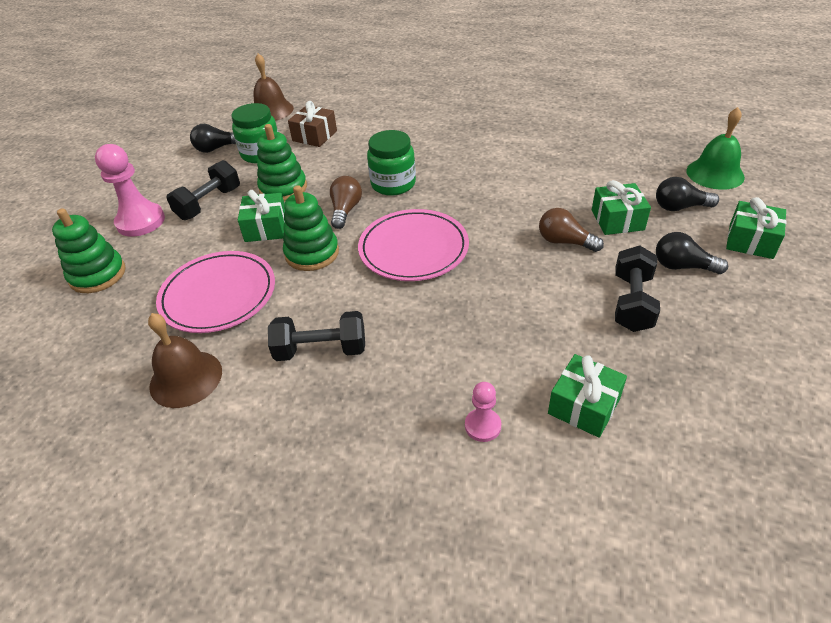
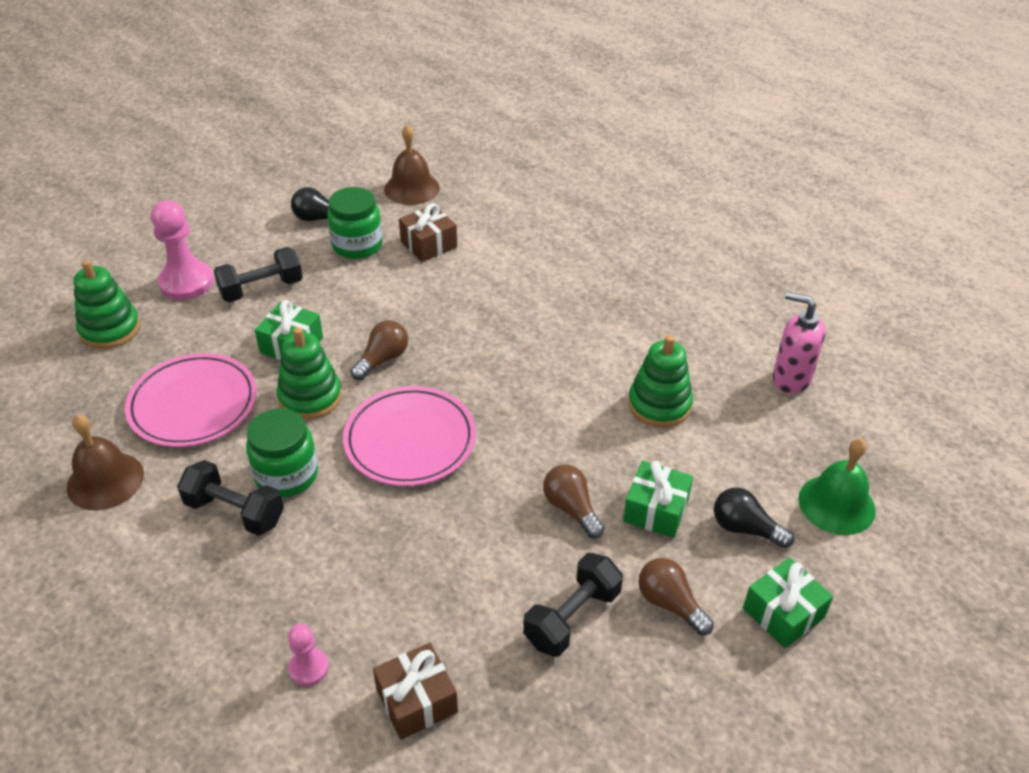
camera: 25 degrees right, 0 degrees up
green stacking toy [257,124,307,202] -> green stacking toy moved to [628,335,693,428]
green jar [367,130,416,196] -> green jar moved to [246,408,318,497]
green gift [548,354,627,438] -> brown gift [373,643,458,740]
black light bulb [656,232,728,274] -> brown light bulb [638,558,714,635]
none -> pink soap dispenser [773,292,825,394]

